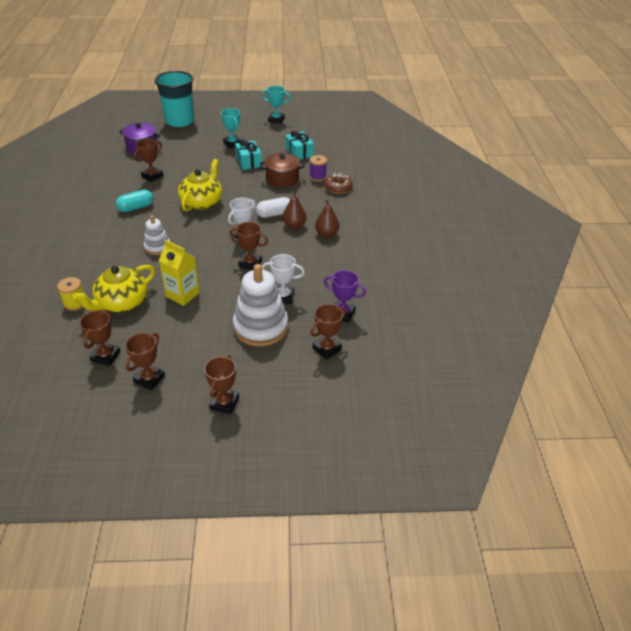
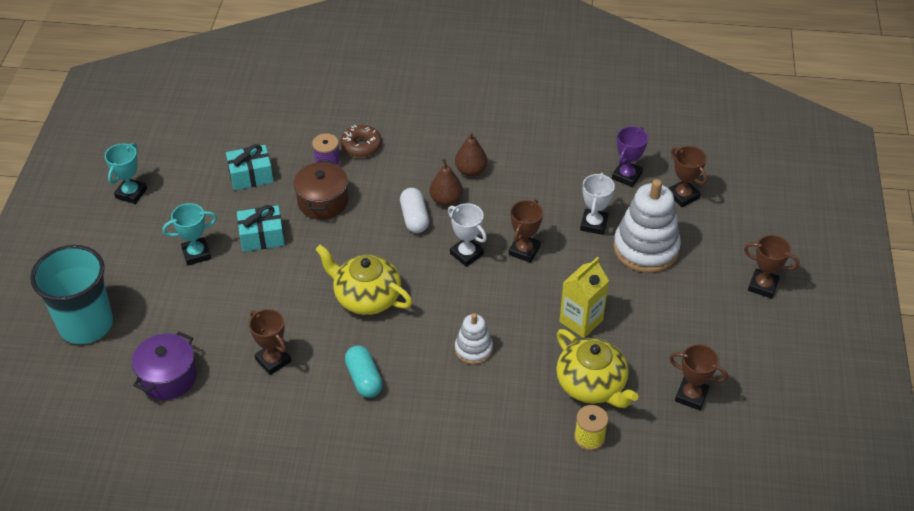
camera: 80 degrees left, 5 degrees up
brown trophy [125,333,165,390] -> none

